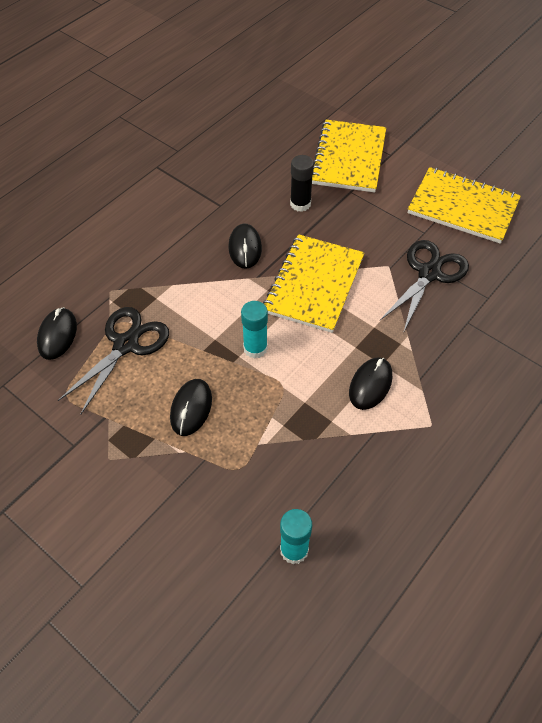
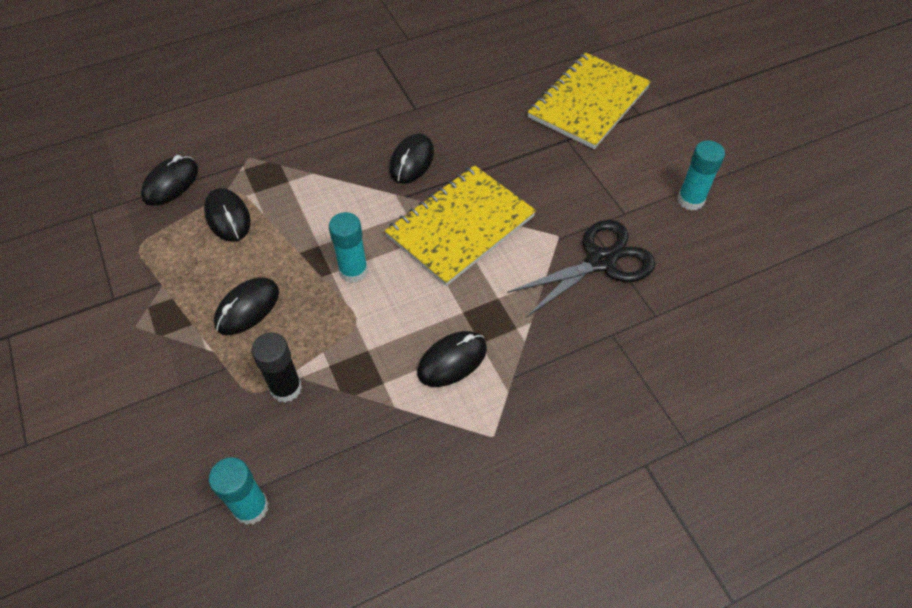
camera: 25 degrees right, 0 degrees up
black scissors [58,307,169,415] -> black mouse [204,188,251,242]
black glue stick [290,155,314,212] -> black glue stick moved to [251,333,302,402]
yellow notebook [408,167,521,244] -> turquoise glue stick [677,140,725,211]

